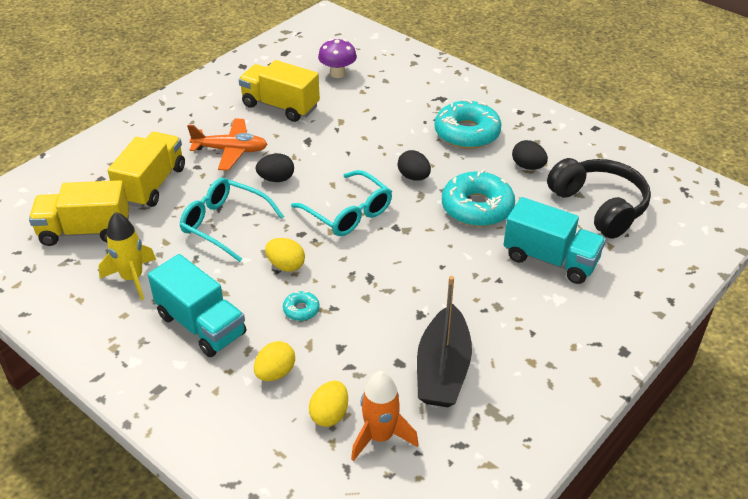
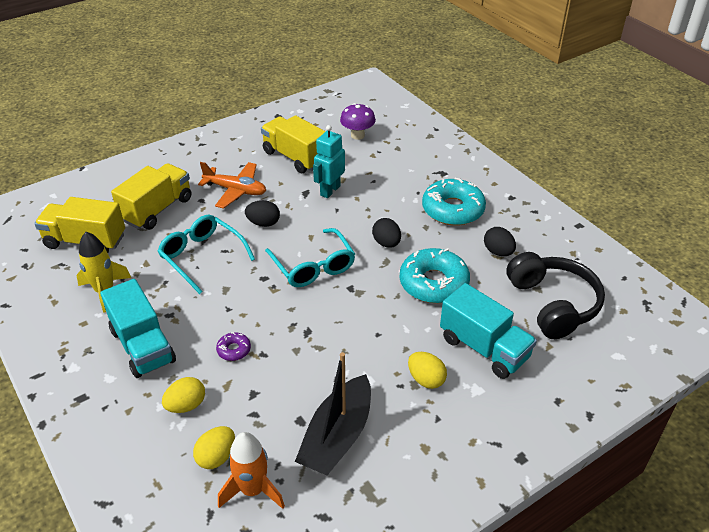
camera: 15 degrees right, 0 degrees up
yellow egg [265,238,305,272] -> yellow egg moved to [408,352,447,389]
turquoise donut [283,291,320,321] -> purple donut [216,332,251,361]
none -> turquoise robot [313,125,345,198]

